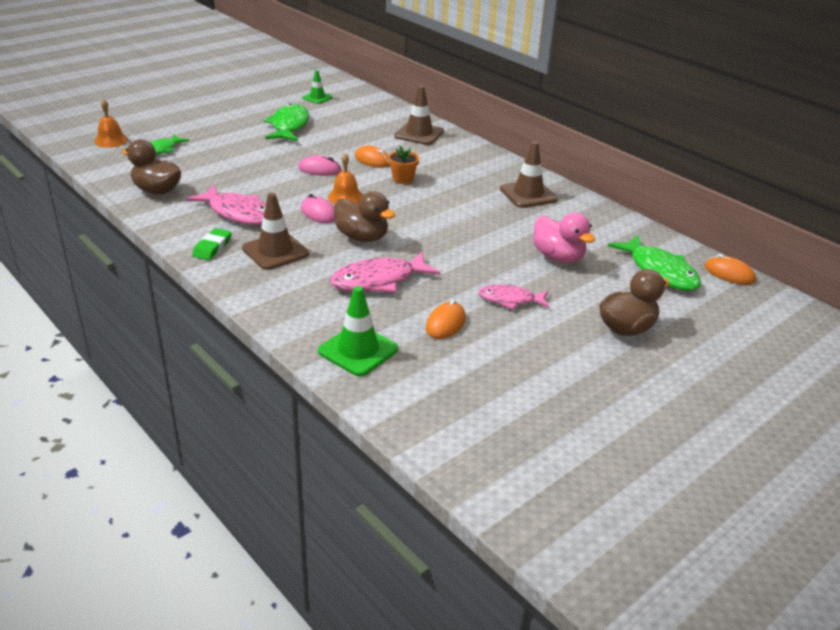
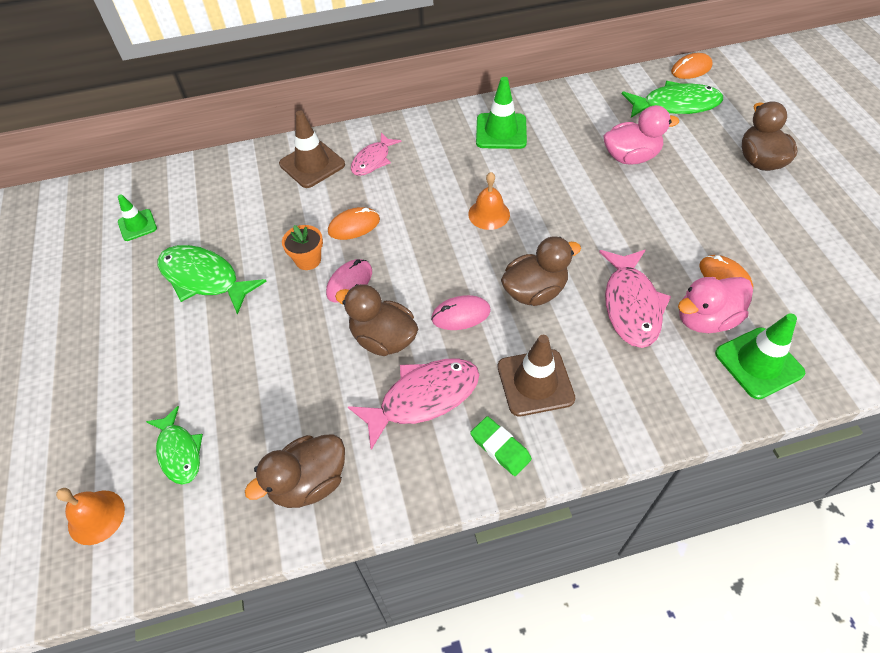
camera: 60 degrees left, 20 degrees up
orange bell [328,153,363,204] -> orange bell moved to [468,172,510,230]
orange flower pot [388,146,419,184] -> orange flower pot moved to [282,225,323,270]
pink fish [478,284,549,309] -> pink fish moved to [351,133,402,176]
brown traffic cone [500,141,558,208] -> green traffic cone [476,77,527,149]
none -> brown duck [335,284,418,356]
none -> pink duck [678,277,753,333]

